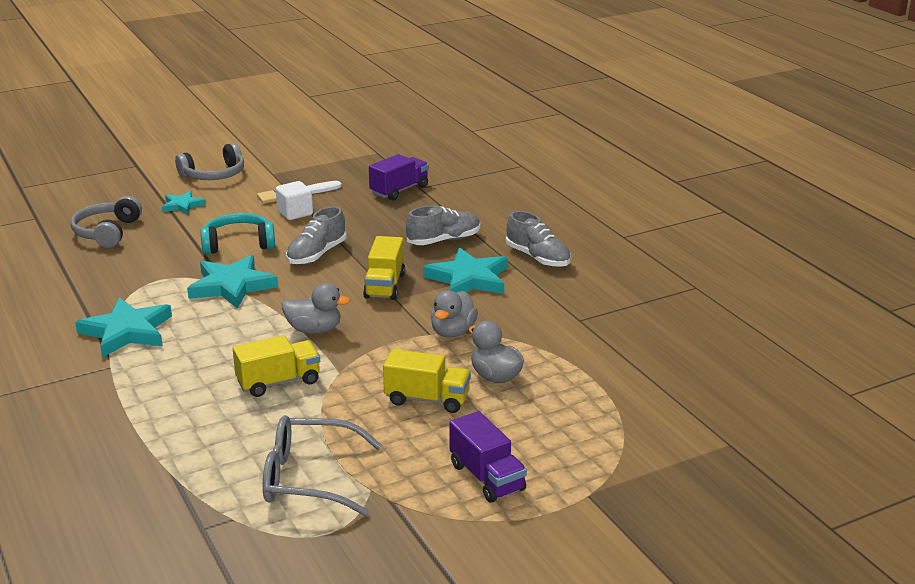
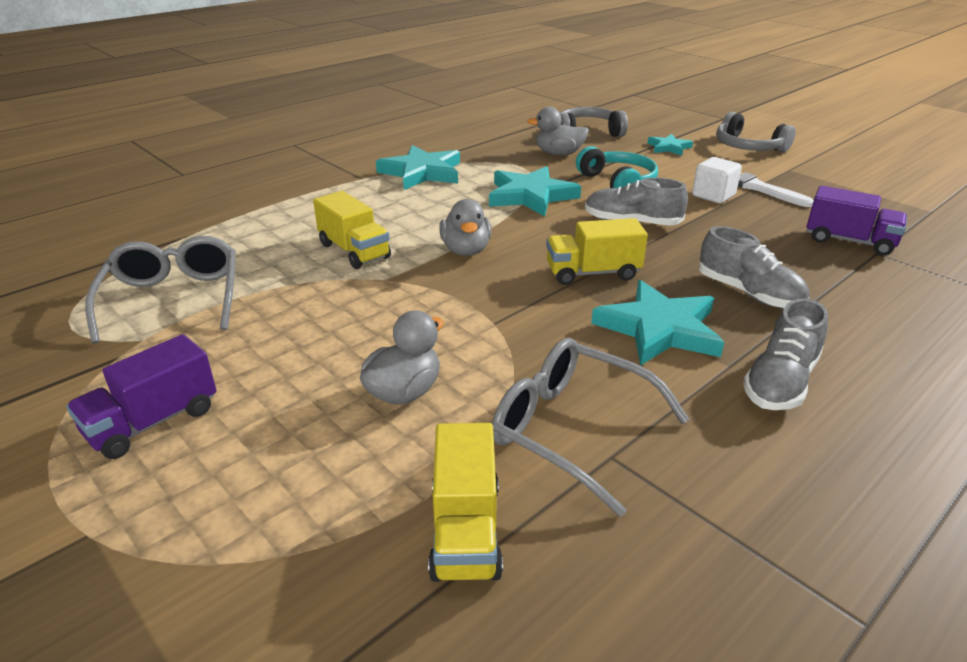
camera: 75 degrees right, 5 degrees up
yellow truck [383,349,471,413] -> yellow truck moved to [428,423,503,582]
grey duck [431,290,478,338] -> grey duck moved to [527,107,589,155]
none -> grey glasses [492,338,690,517]

